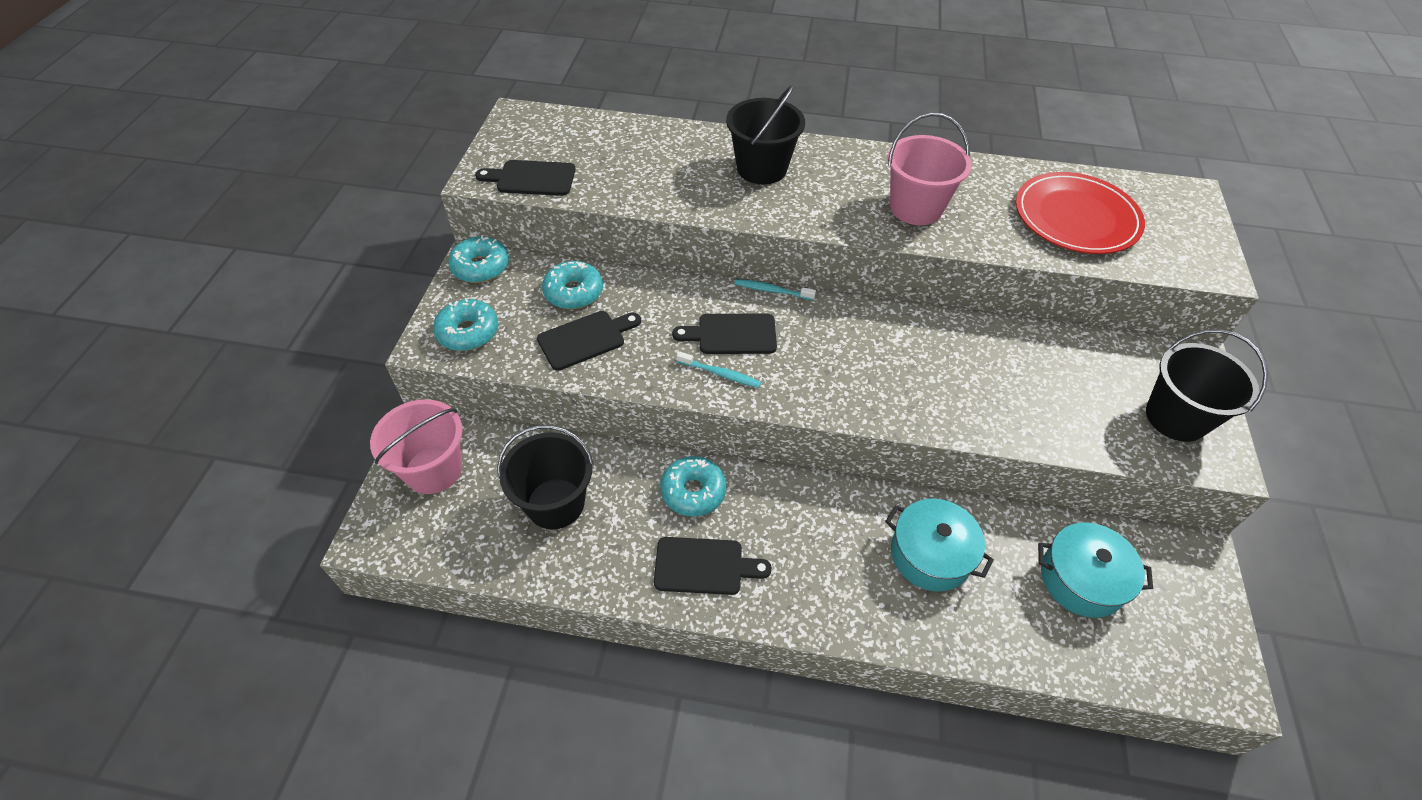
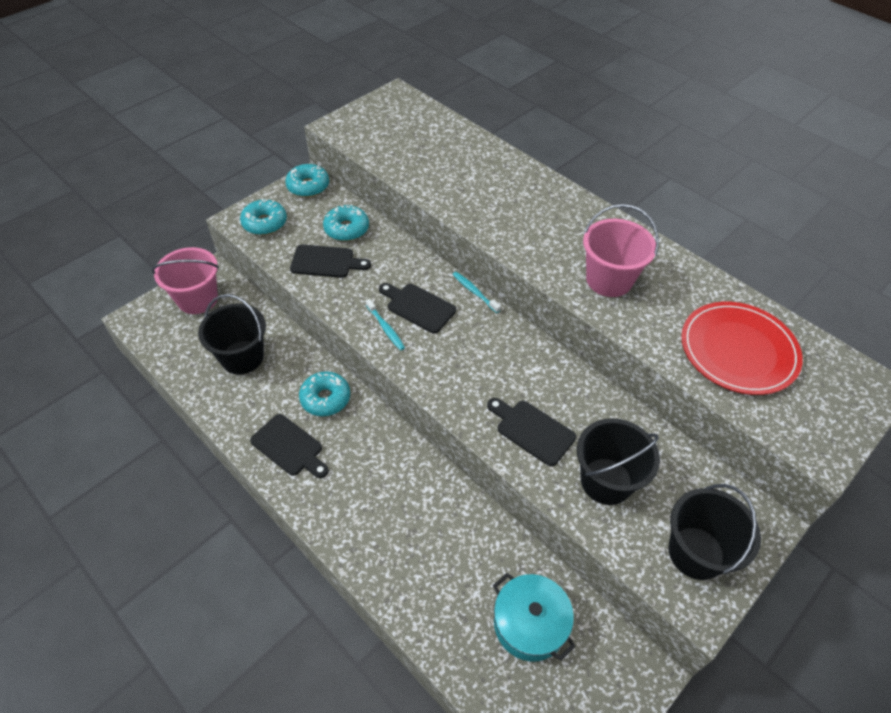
camera: 35 degrees right, 0 degrees up
black cutting board [475,160,576,196] -> black cutting board moved to [487,398,576,466]
black bucket [726,85,805,185] -> black bucket moved to [577,418,660,505]
turquoise pot [885,499,994,591] -> none

